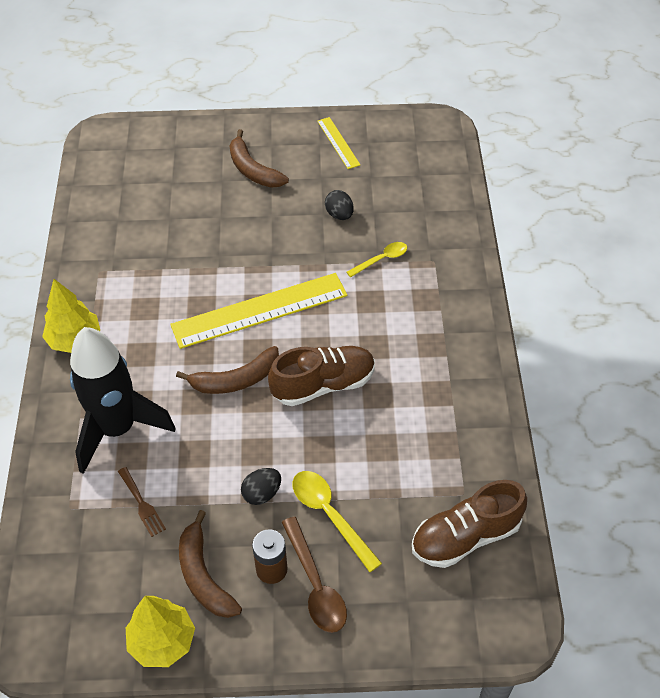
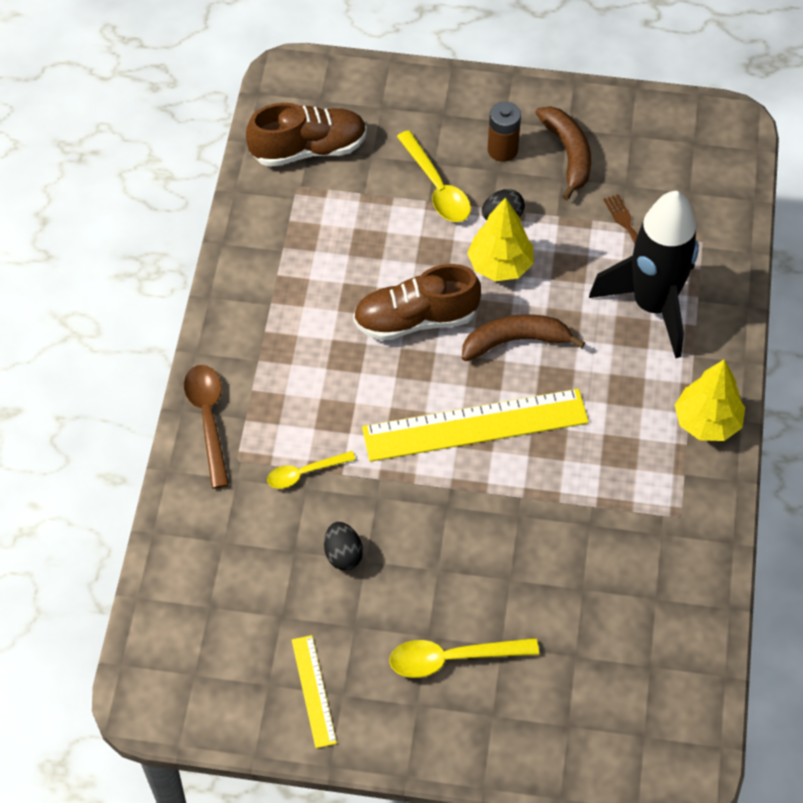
camera: 170 degrees left, 5 degrees up
yellow tree [126,596,195,667] -> yellow tree moved to [467,197,534,281]
brown banana [230,129,289,188] -> yellow spoon [389,638,539,678]
brown spoon [282,516,347,633] -> brown spoon moved to [184,365,229,489]

